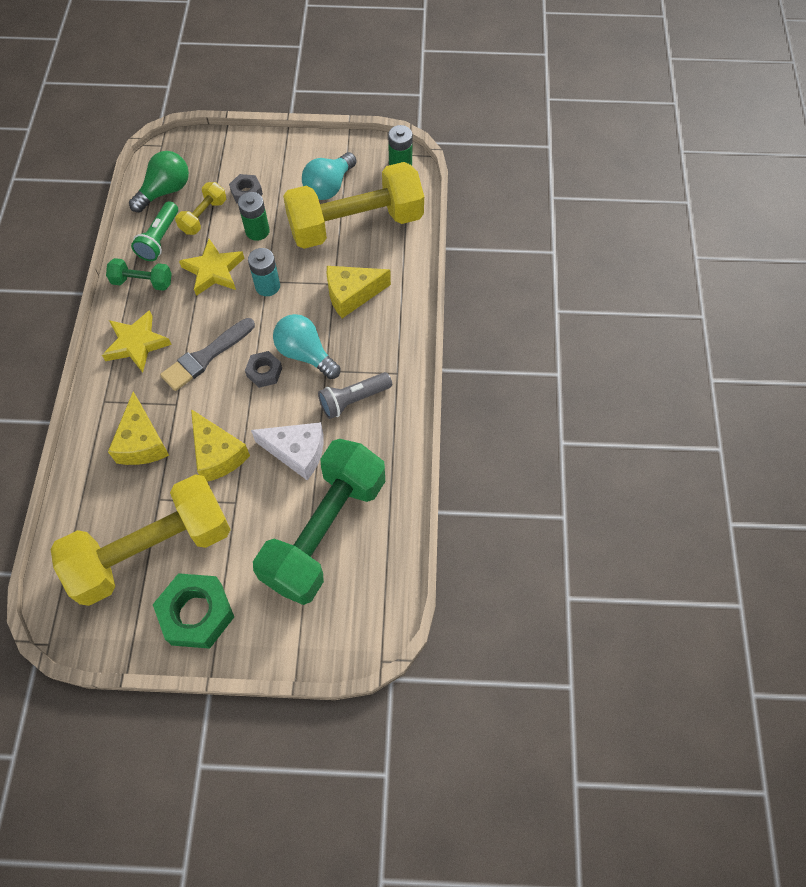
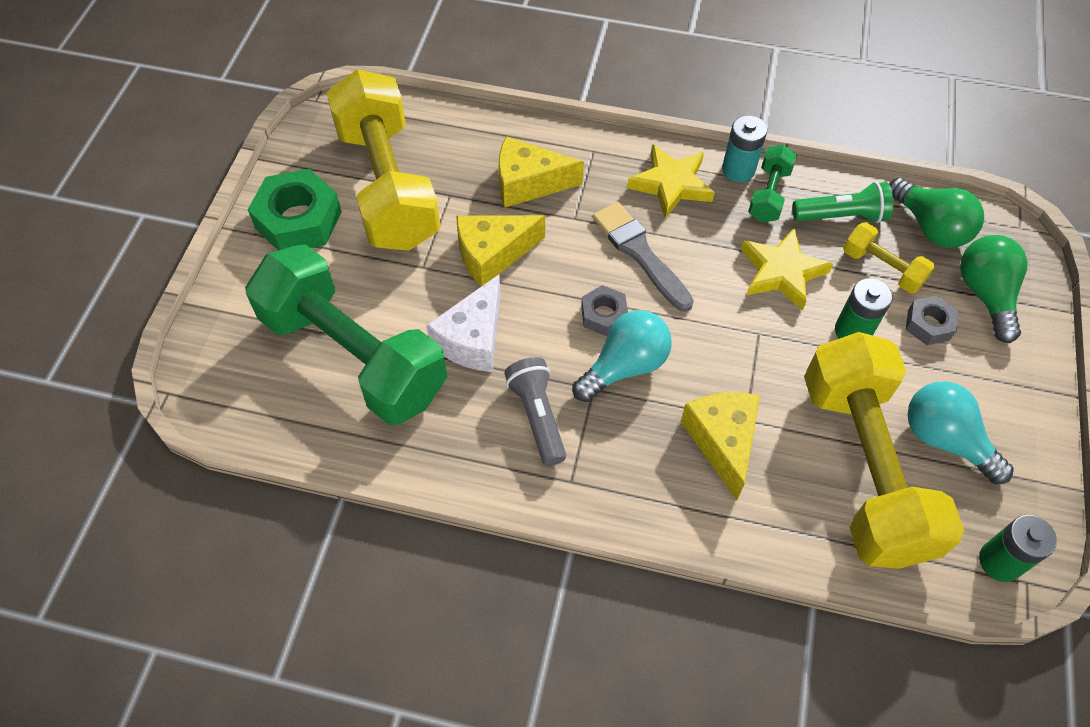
camera: 100 degrees right, 5 degrees down
green flashlight [131,201,178,261] -> green flashlight turned 150 degrees clockwise [792,181,893,223]
turquoise battery [248,248,280,296] -> turquoise battery moved to [722,115,767,183]
none -> green light bulb [960,235,1028,343]

